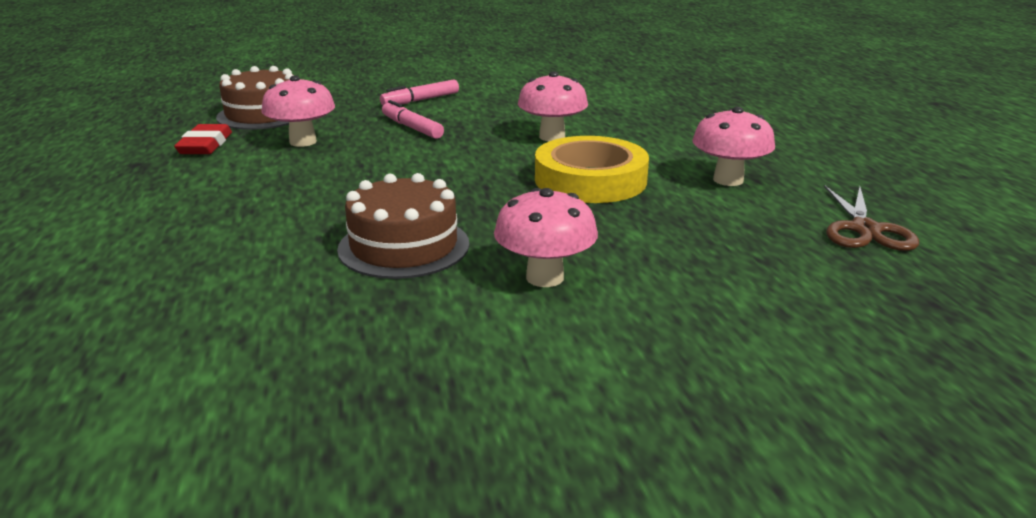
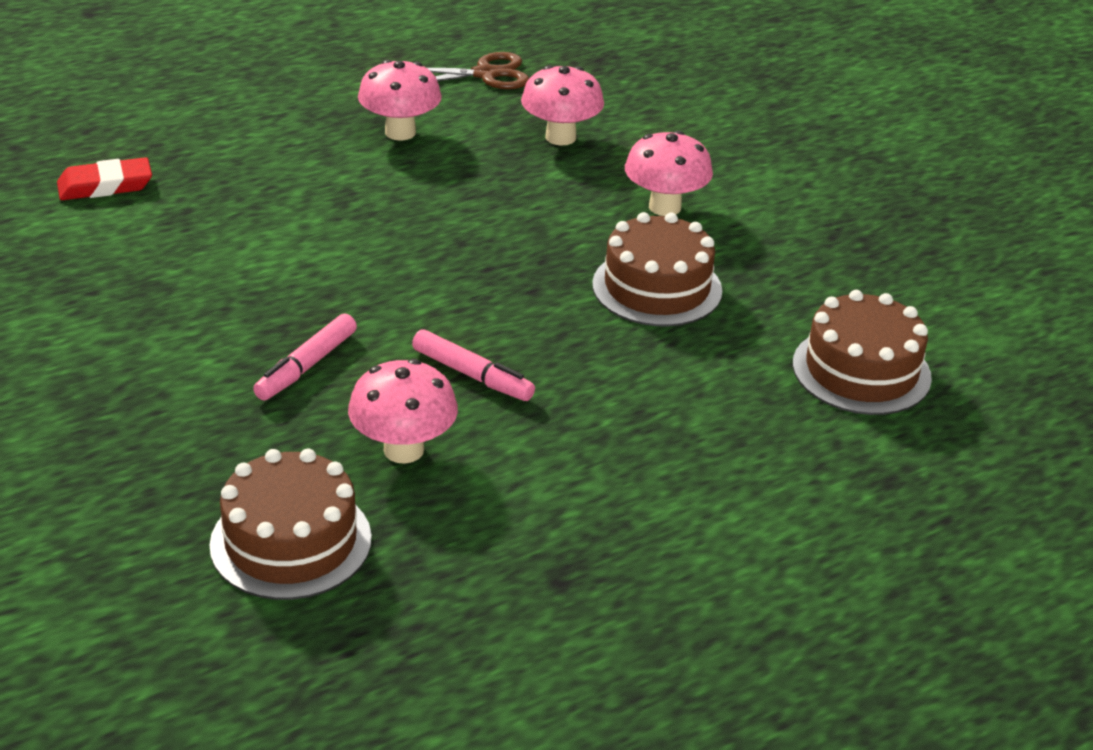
camera: 110 degrees left, 10 degrees up
red eraser [174,124,232,154] -> red eraser moved to [57,157,152,200]
pink marker [380,80,459,106] -> pink marker moved to [412,329,535,401]
pink mushroom [518,71,588,141] -> pink mushroom moved to [521,65,604,146]
yellow tape [535,136,649,203] -> none
none -> brown cake [793,290,932,415]

